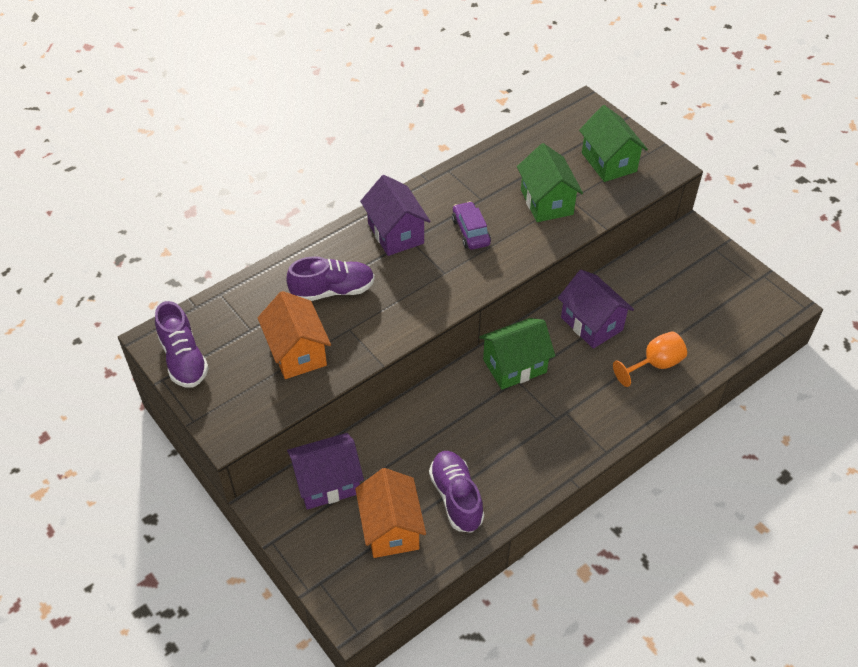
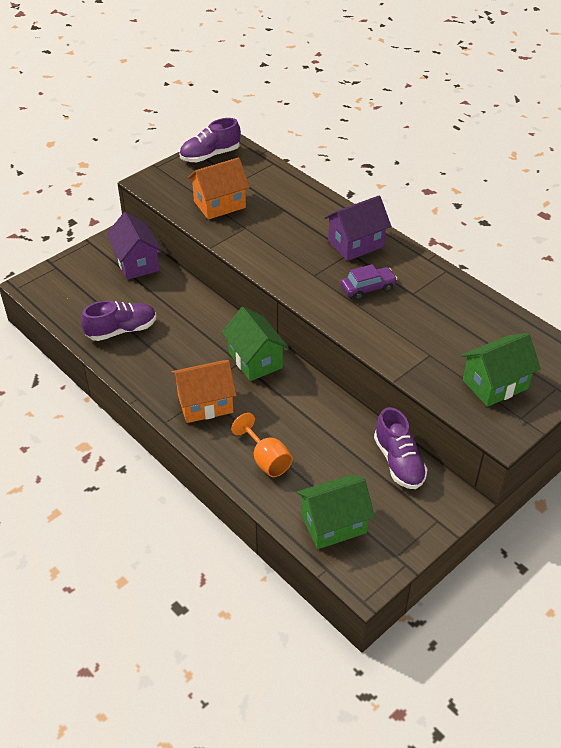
camera: 85 degrees right, 5 degrees down
purple shoe [286,256,375,301] -> purple shoe moved to [374,407,428,489]
orange house [355,468,426,558] -> orange house moved to [172,360,237,423]
green house [517,143,583,222] -> green house moved to [297,474,375,549]
purple house [558,270,634,349] -> none

